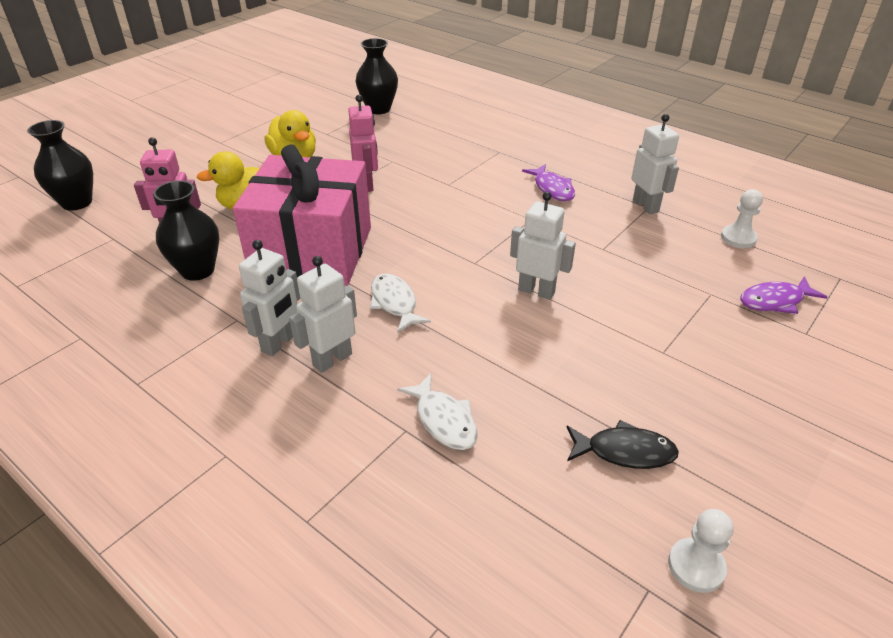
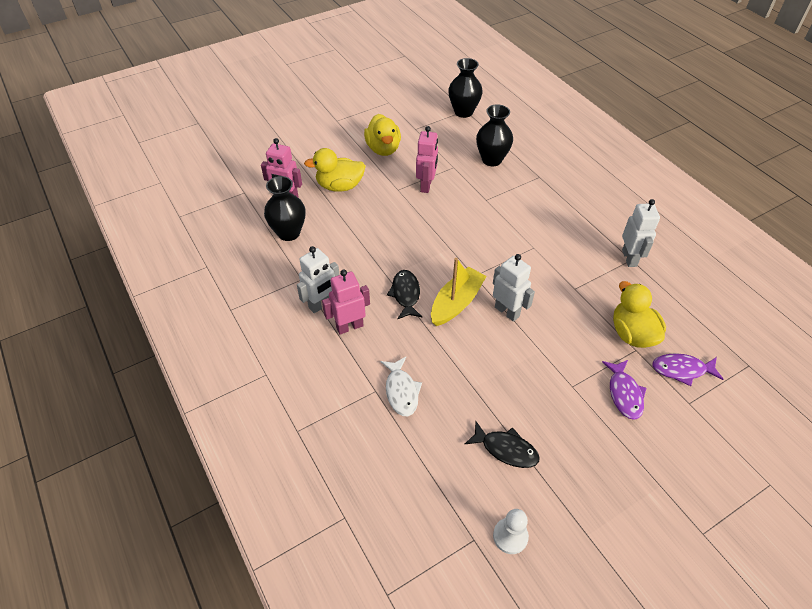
camera: 20 degrees right, 10 degrees up
black vase [27,120,93,211] -> black vase moved to [476,104,513,166]
pink gift [233,145,371,286] -> none
white robot [289,256,357,373] -> pink robot [322,269,370,335]
white fish [370,273,431,333] -> black fish [387,270,422,319]
purple fish [522,164,575,201] -> purple fish moved to [602,360,646,420]
white pawn [721,189,763,248] -> none
none -> yellow boat [431,258,487,326]
none -> yellow duck [613,281,666,348]

